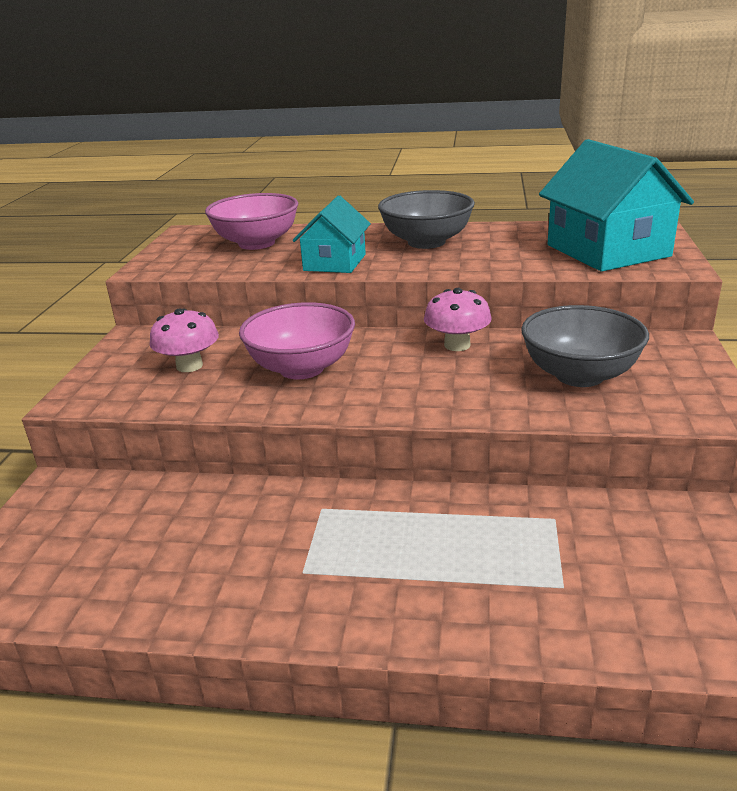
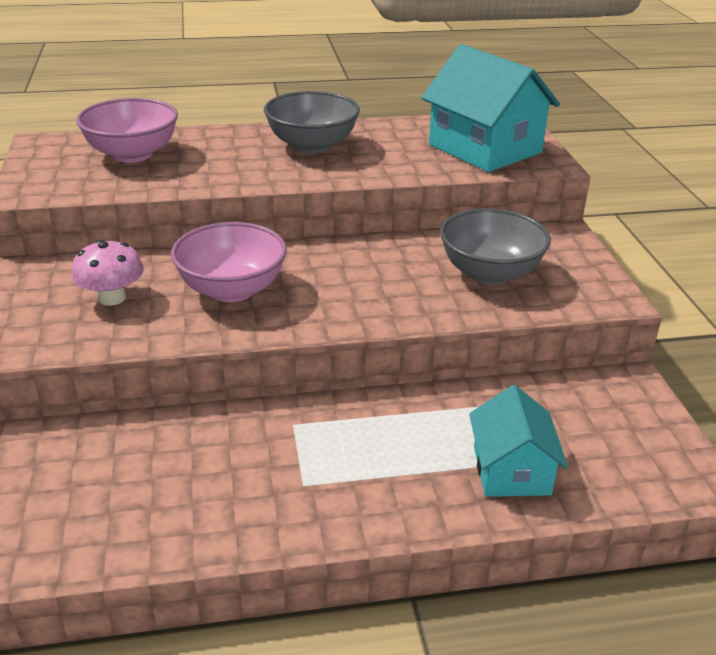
camera: 20 degrees left, 5 degrees up
turquoise house [293,195,371,273] -> turquoise house moved to [469,385,568,497]
pink mushroom [424,288,492,351] -> none

